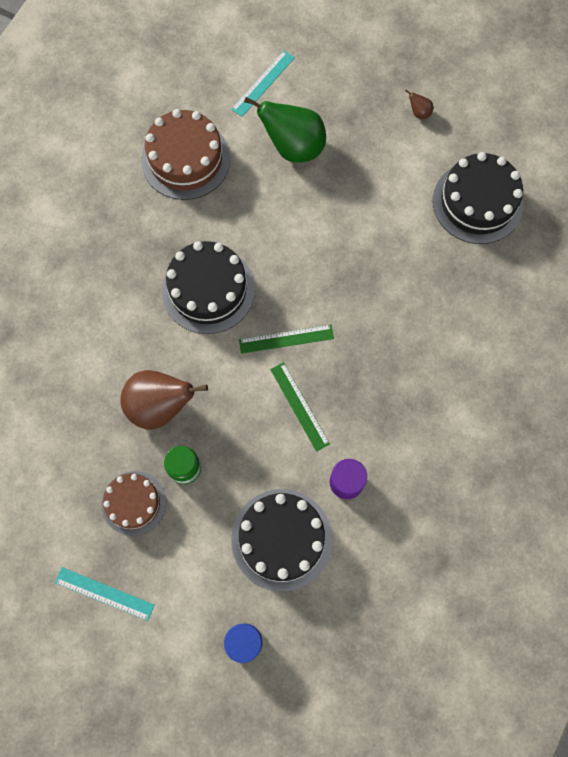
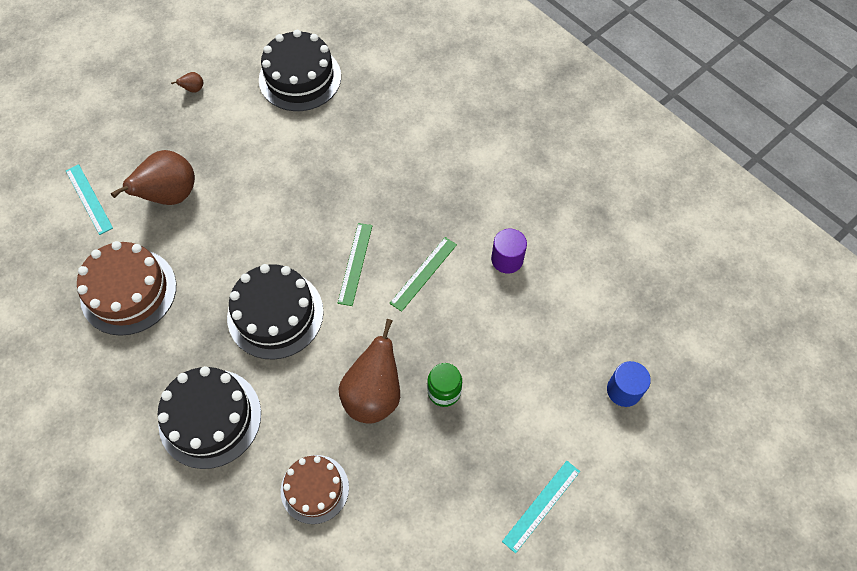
camera: 70 degrees left, 10 degrees down
brown cake [102,471,166,536] -> brown cake moved to [281,455,349,524]
black cake [231,489,332,591] -> black cake moved to [158,366,261,469]
green pear [244,97,326,163] -> brown pear [111,150,195,205]
green ruler [270,362,330,452] -> green ruler turned 45 degrees counterclockwise [390,237,457,312]

